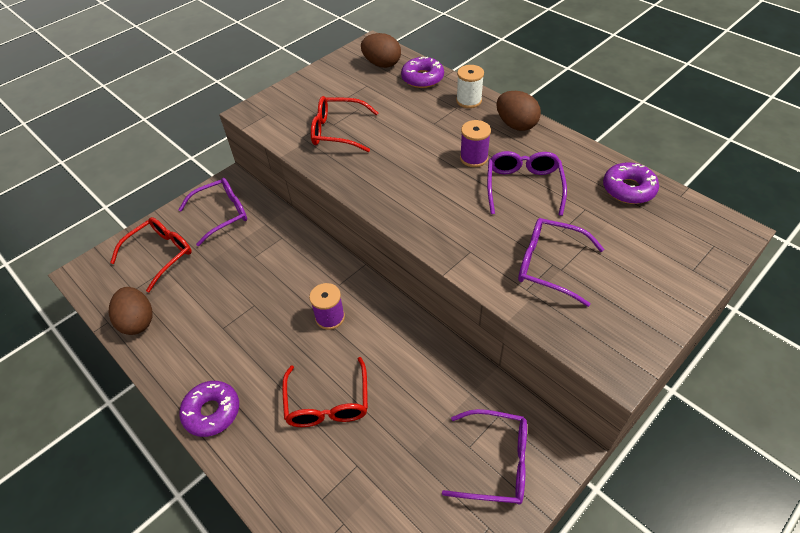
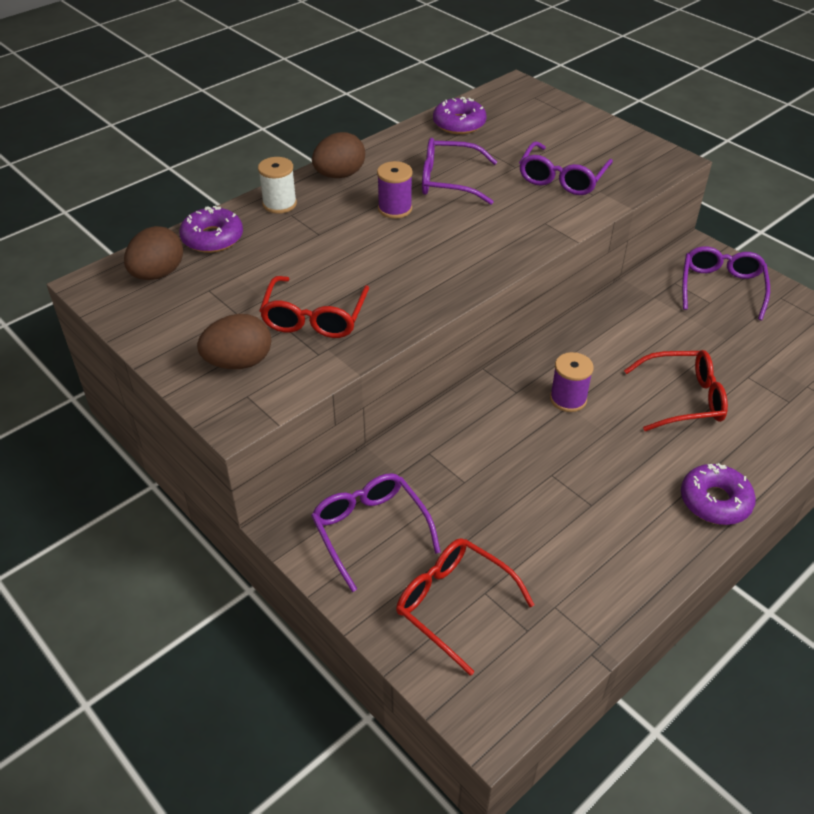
camera: 90 degrees left, 5 degrees down
brown egg [109,287,153,335] -> brown egg moved to [197,314,271,369]

